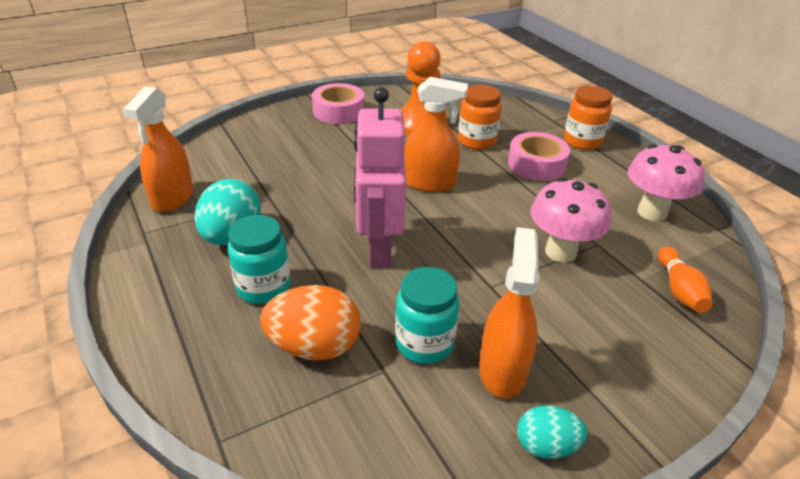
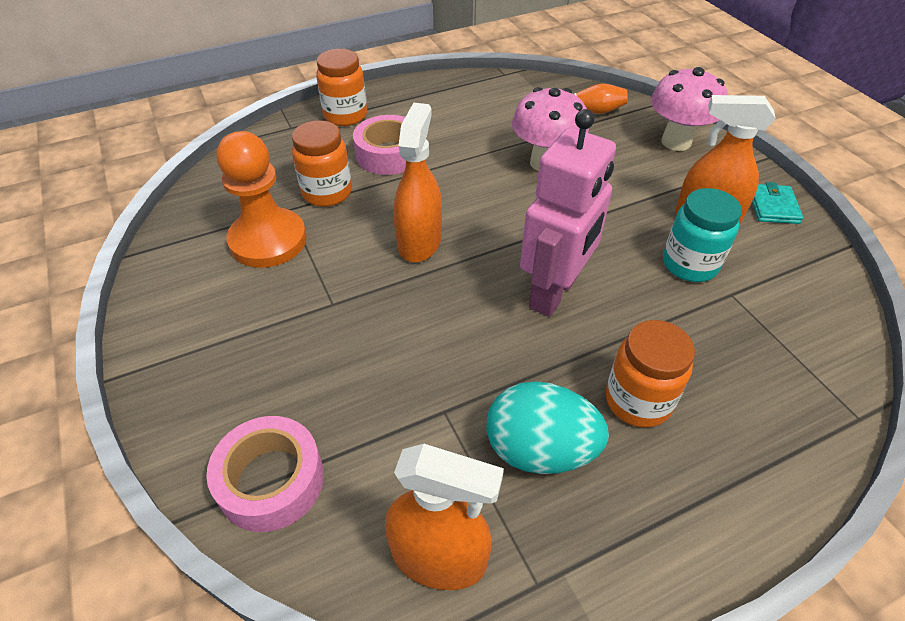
camera: 85 degrees left, 10 degrees up
turquoise jar [228,215,290,304] -> orange jar [606,320,695,428]
orange egg [260,285,361,361] -> none
pink tape [312,83,364,124] -> pink tape moved to [206,416,324,532]
pink robot [354,87,406,268] -> pink robot turned 60 degrees counterclockwise [520,109,616,317]
turquoise egg [517,405,587,459] -> turquoise wallet [752,182,803,224]
pink mushroom [628,144,704,222] -> pink mushroom moved to [651,67,728,151]

